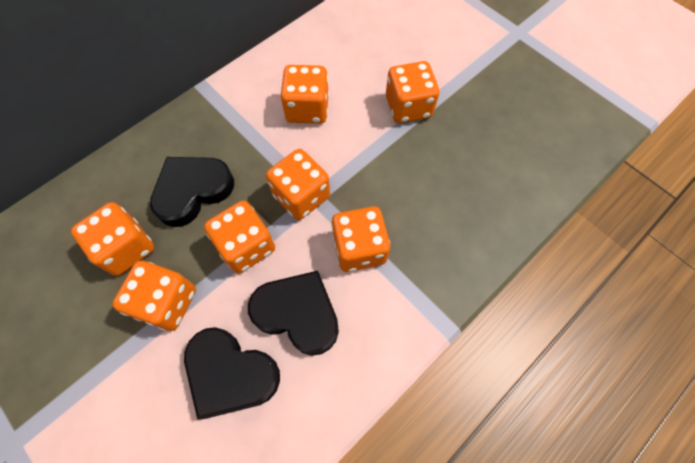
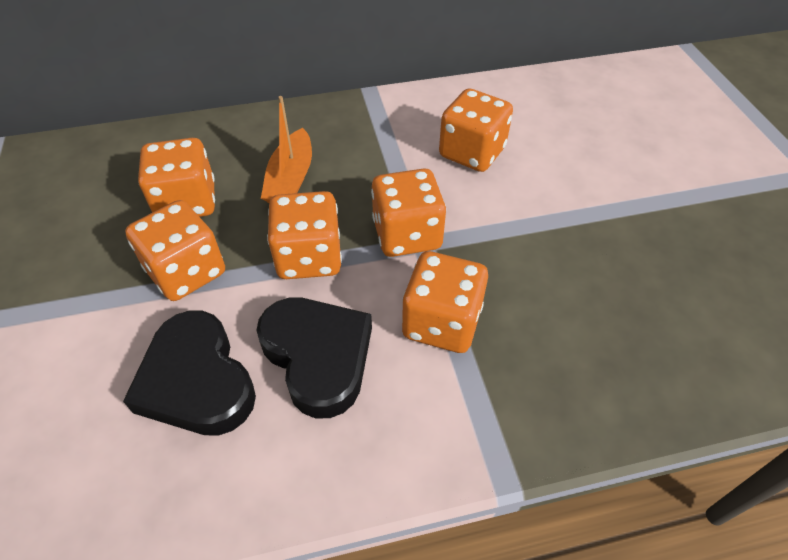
camera: 30 degrees right, 15 degrees down
black heart [150,157,234,227] -> orange boat [261,96,312,203]
orange dice [386,61,439,123] -> none

